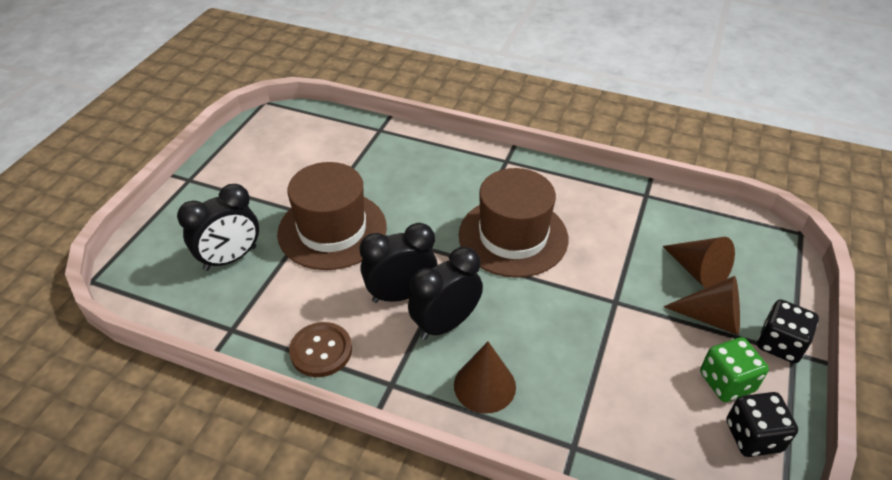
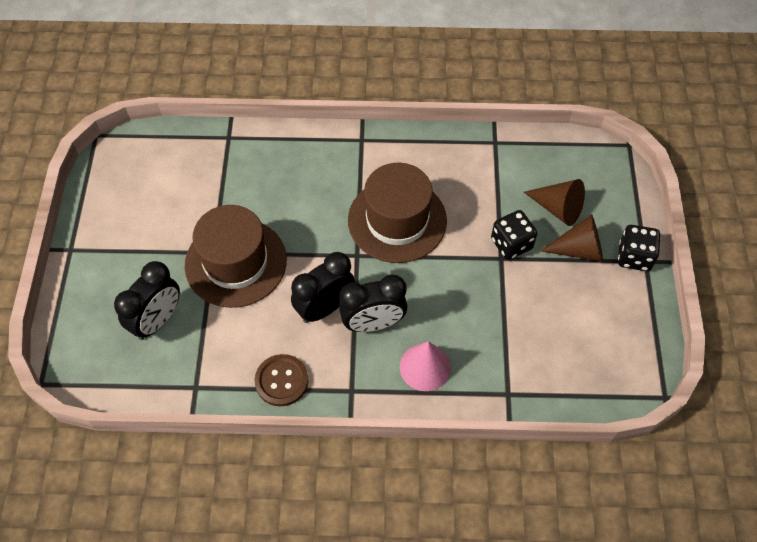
camera: 20 degrees left, 15 degrees up
black clock [408,247,483,340] -> black clock turned 135 degrees counterclockwise [339,275,407,332]
brown cone [454,342,516,413] -> pink cone [400,341,451,391]
green dice [700,337,769,402] -> none
black dice [726,392,798,457] -> black dice moved to [491,210,537,260]

